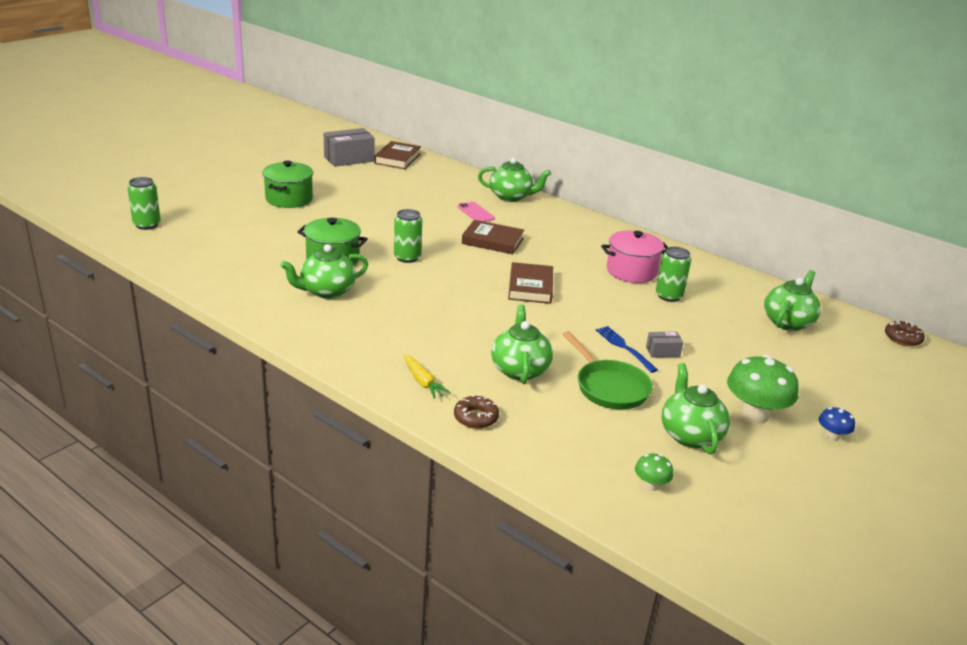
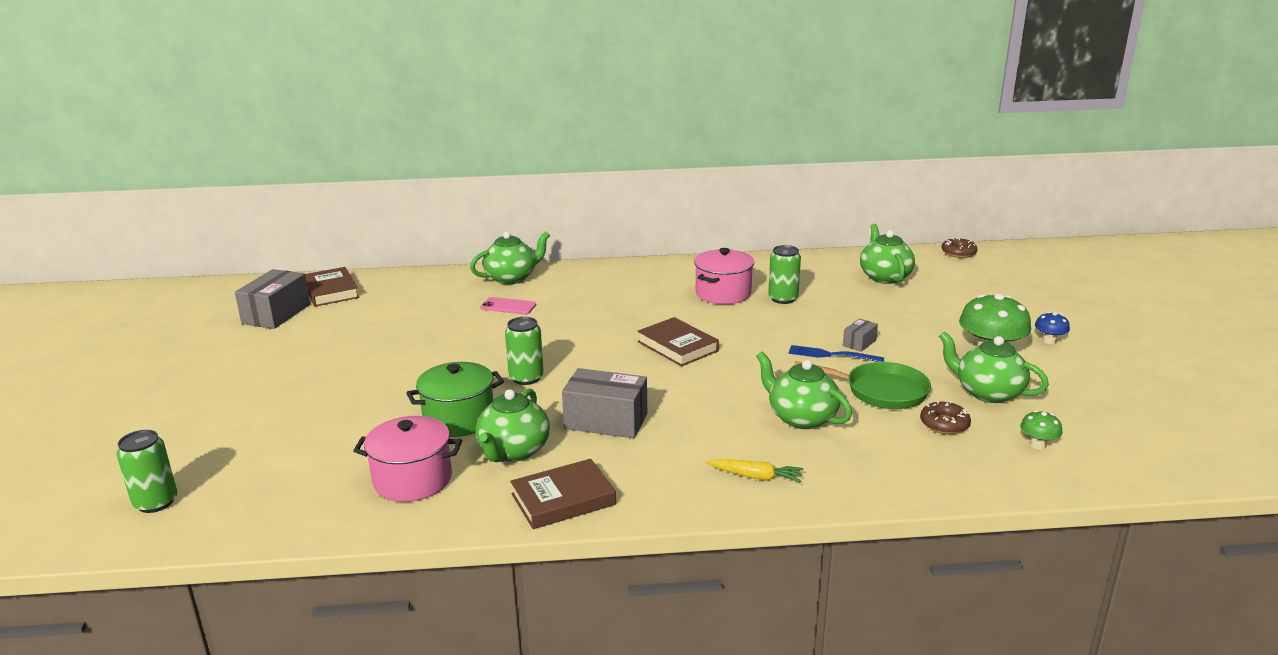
camera: 40 degrees left, 5 degrees down
green pot [262,161,313,208] -> none
brown donut [454,395,499,429] -> brown donut moved to [920,401,971,434]
brown book [462,220,524,254] -> brown book moved to [510,459,616,529]
none -> pink pot [353,416,462,502]
none -> grey box [562,368,647,438]

